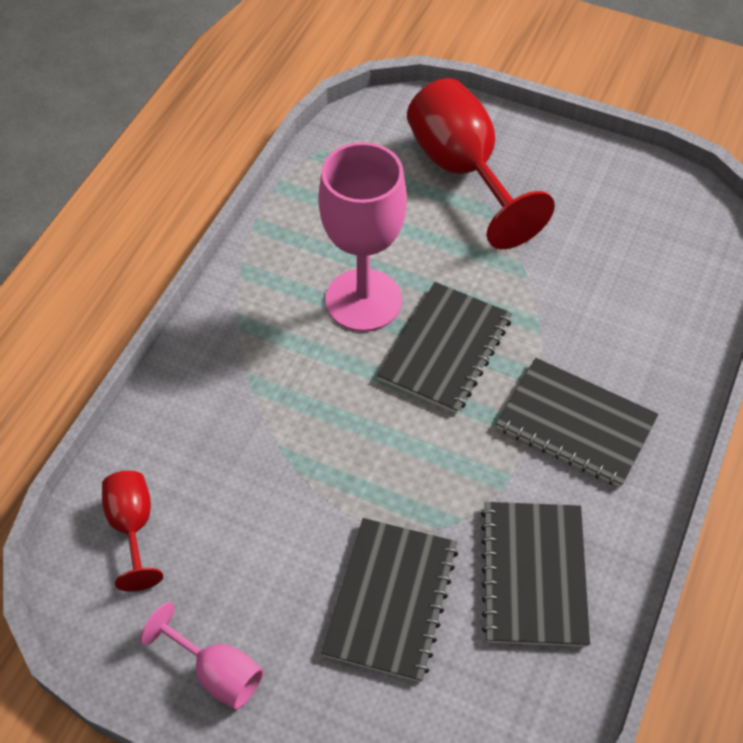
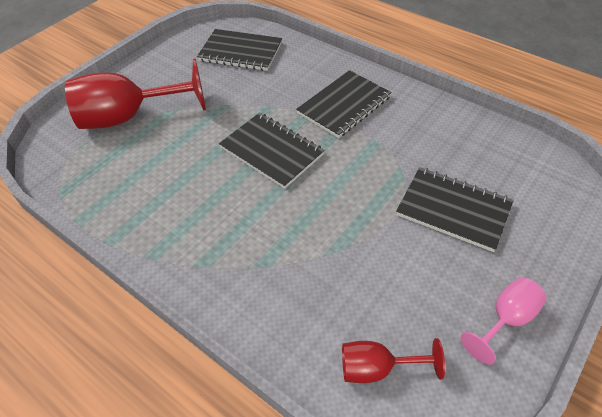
camera: 75 degrees left, 5 degrees down
pink goblet [318,142,407,332] -> none
black notebook [481,502,590,647] -> black notebook moved to [197,29,282,71]

